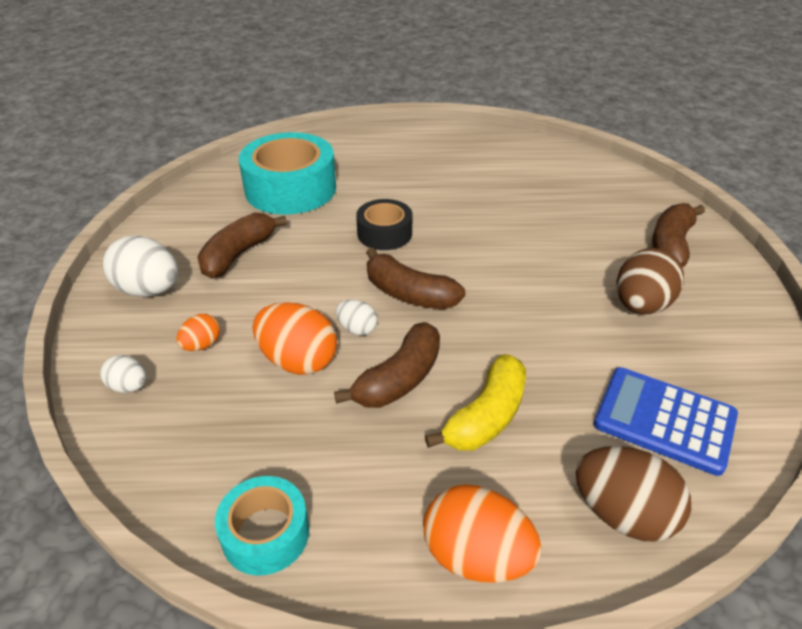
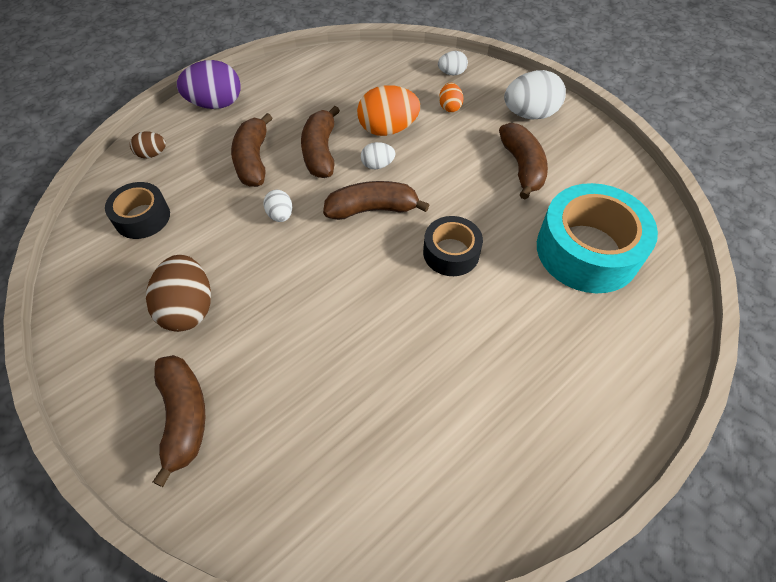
camera: 140 degrees right, 15 degrees up
turquoise tape [215,476,309,575] -> none
orange egg [424,484,541,582] -> purple egg [177,60,241,109]
yellow banana [425,354,526,451] -> brown banana [231,113,272,187]
brown egg [576,446,691,542] -> brown egg [130,132,166,158], size x0.53
blue calculator [594,367,738,476] -> black tape [105,182,170,239]
none -> white egg [263,190,292,222]

